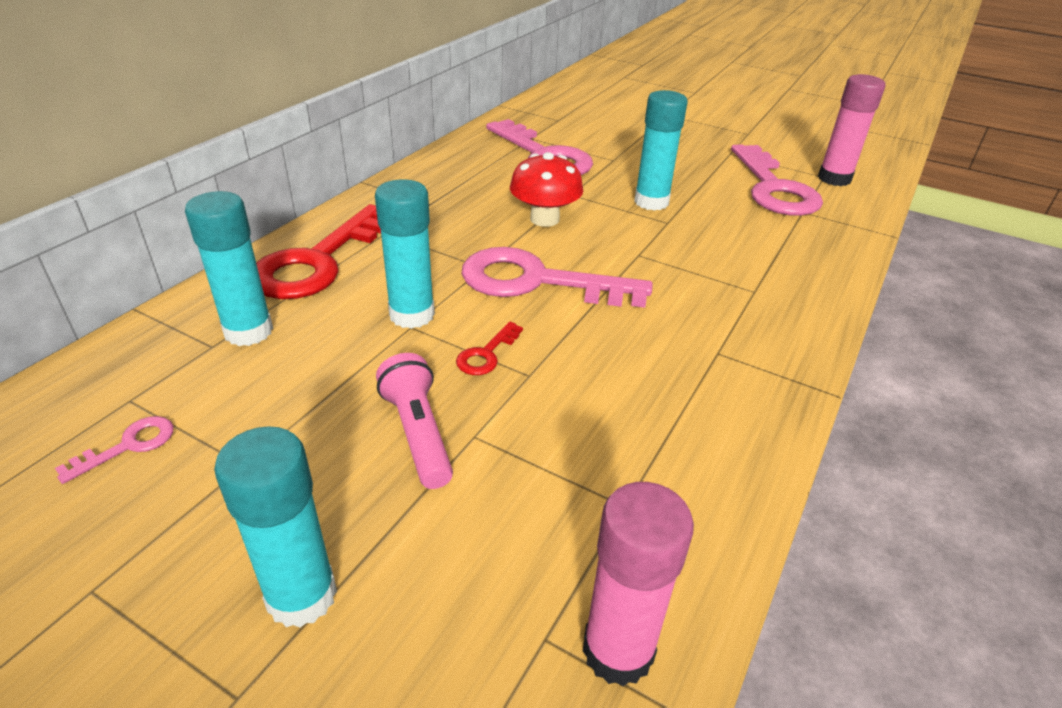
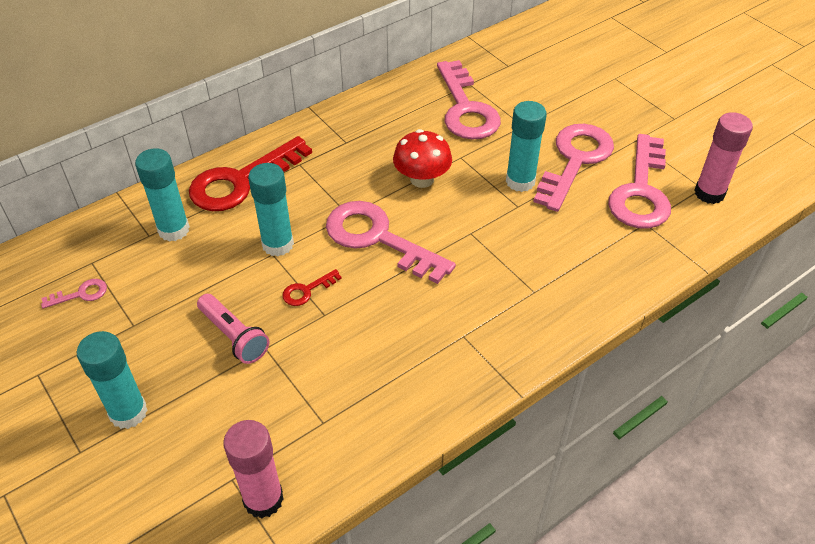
camera: 25 degrees right, 10 degrees up
pink flashlight [376,353,453,489] -> pink flashlight turned 135 degrees clockwise [197,294,270,364]
none -> pink key [534,124,614,212]

